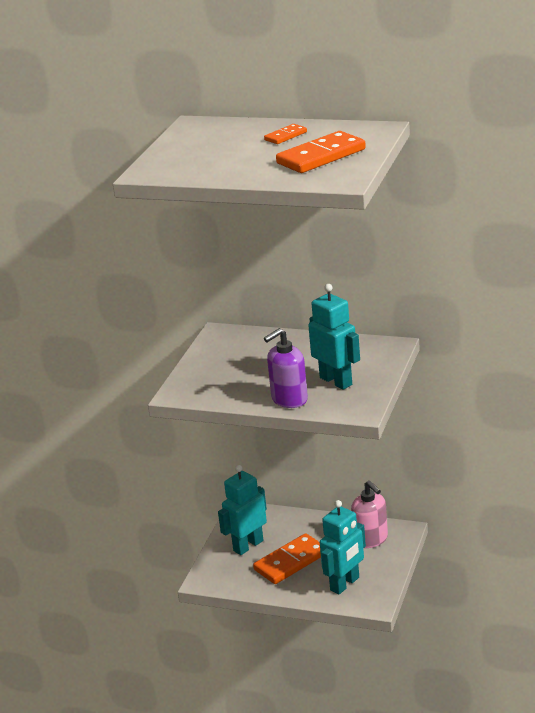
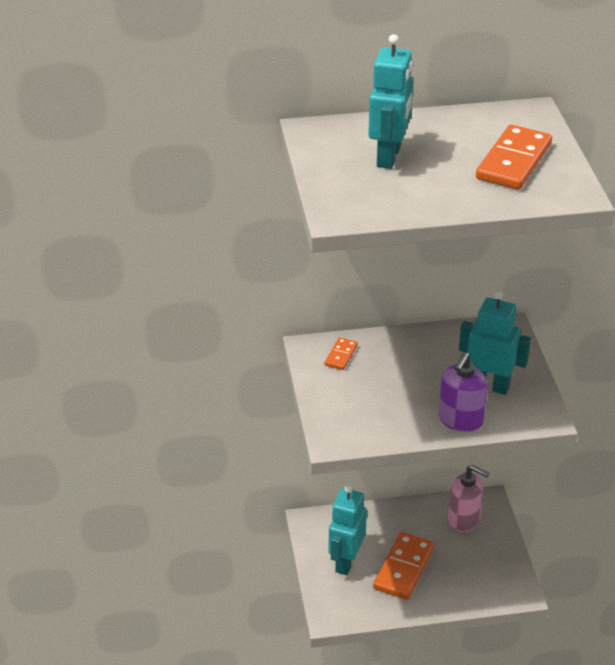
camera: 30 degrees left, 10 degrees up
orange domino [264,124,307,144] -> orange domino moved to [324,337,358,370]
turquoise robot [320,500,366,594] -> turquoise robot moved to [368,34,413,169]

